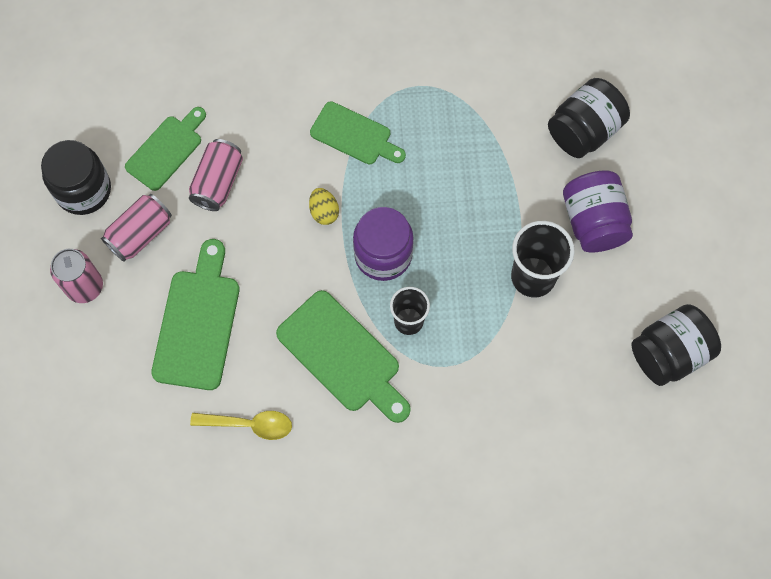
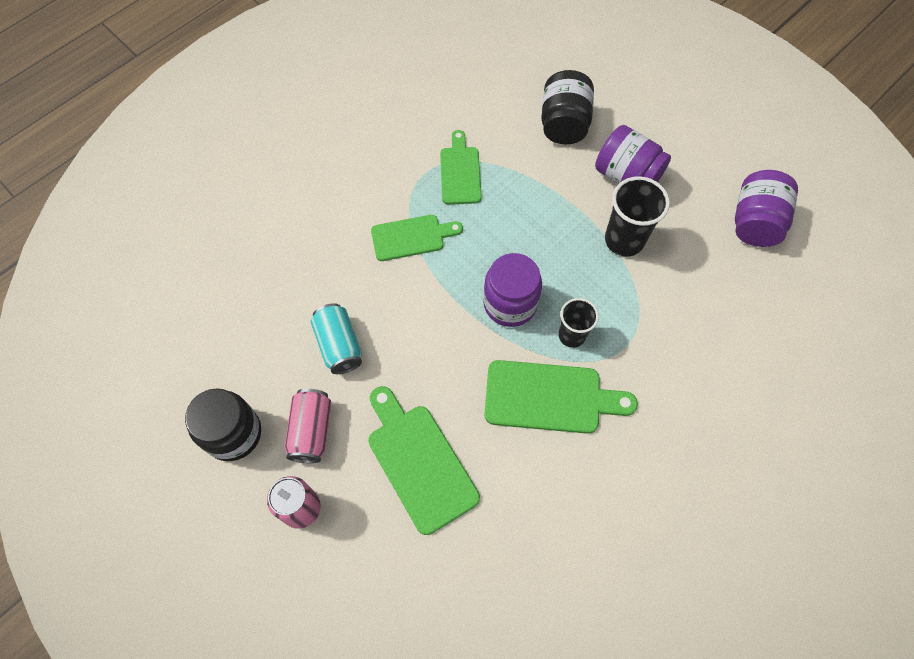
camera: 40 degrees left, 5 degrees down
green cutting board [125,107,206,191] -> green cutting board moved to [440,130,482,205]
pink can [189,139,243,211] -> turquoise can [311,303,362,374]
yellow spoon [190,411,292,440] -> none
yellow egg [309,188,339,225] -> none
black jar [632,304,721,386] -> purple jar [735,170,798,247]

